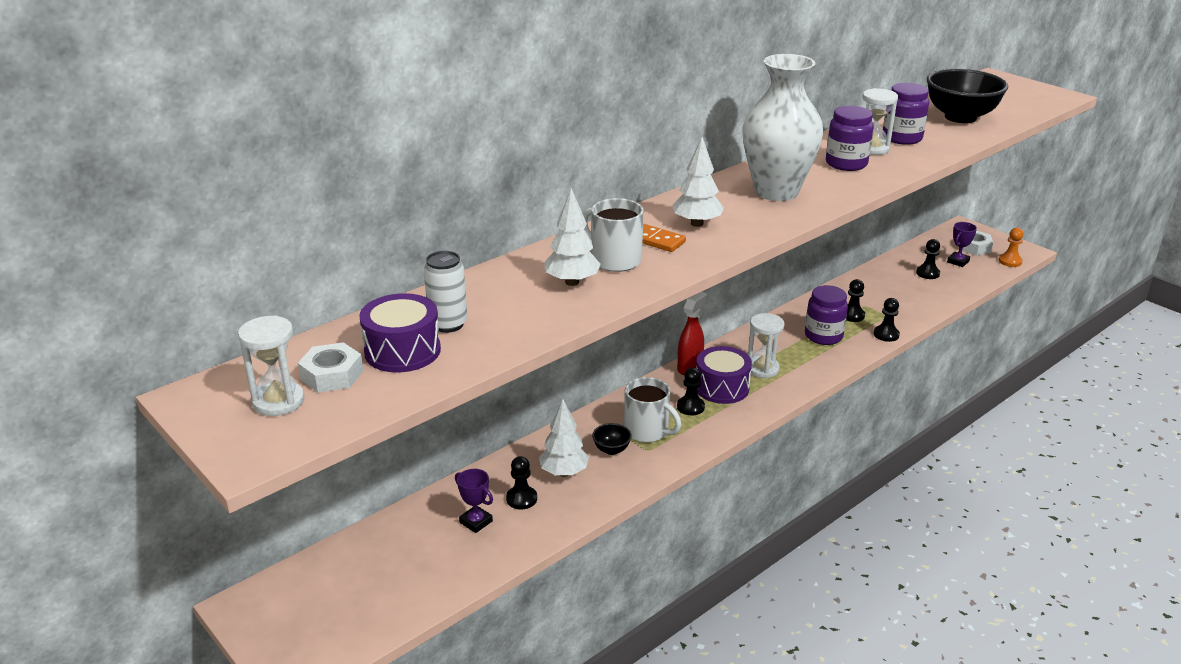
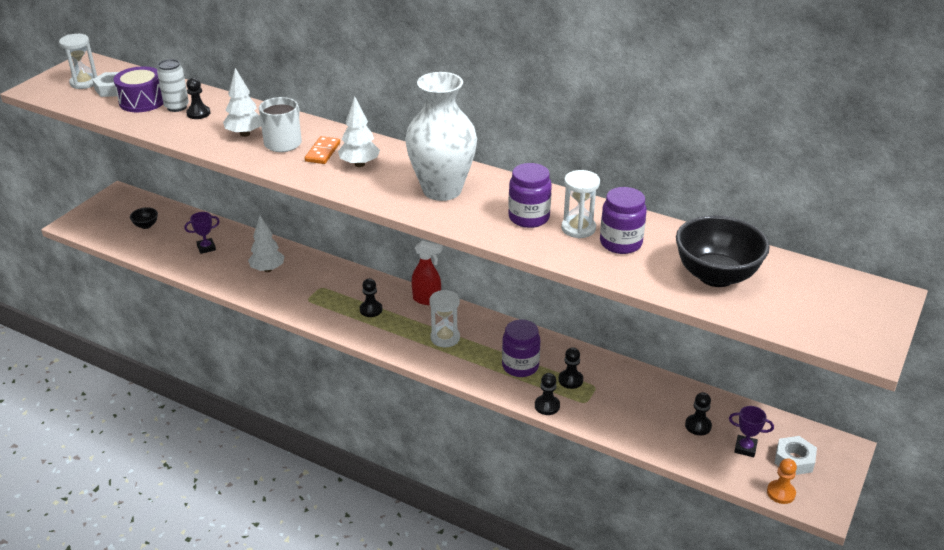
camera: 70 degrees right, 5 degrees up
purple trophy [455,469,493,533] -> purple trophy turned 45 degrees clockwise [185,212,220,254]
black pawn [506,456,537,509] -> black pawn moved to [186,78,210,119]
black bowl [592,423,632,455] -> black bowl moved to [130,207,158,229]
white mug [624,377,681,442] -> none
purple drum [696,346,752,404] -> none

